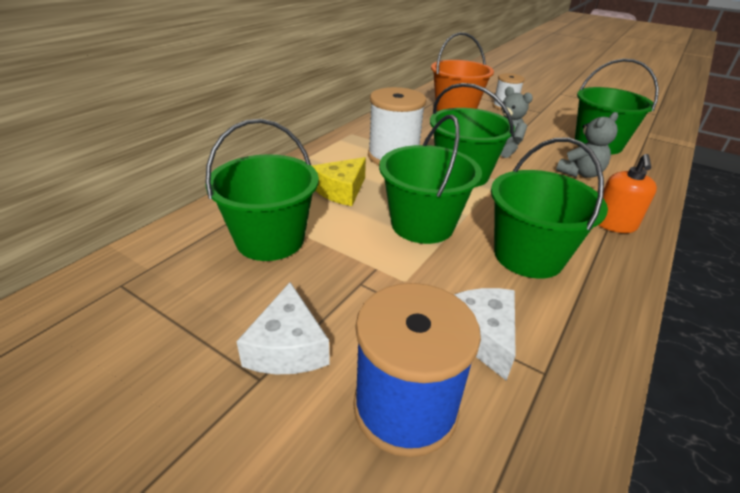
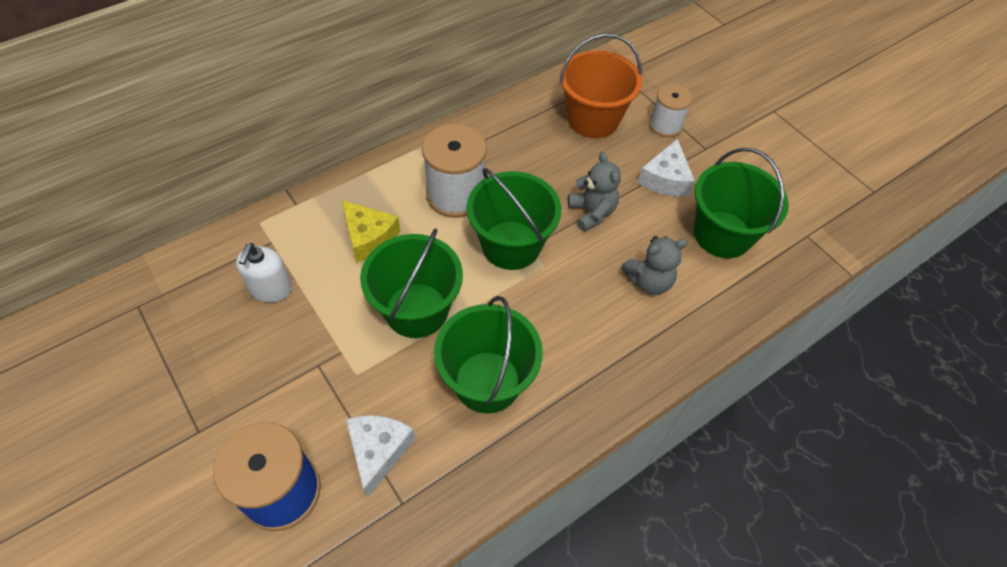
camera: 20 degrees right, 20 degrees up
green bucket [205,119,319,261] -> white soap dispenser [236,243,292,302]
white cheese [236,282,330,374] -> white cheese moved to [638,139,695,197]
yellow cheese [312,157,366,206] -> yellow cheese turned 105 degrees counterclockwise [342,200,400,263]
orange soap dispenser [599,154,657,233] -> none

